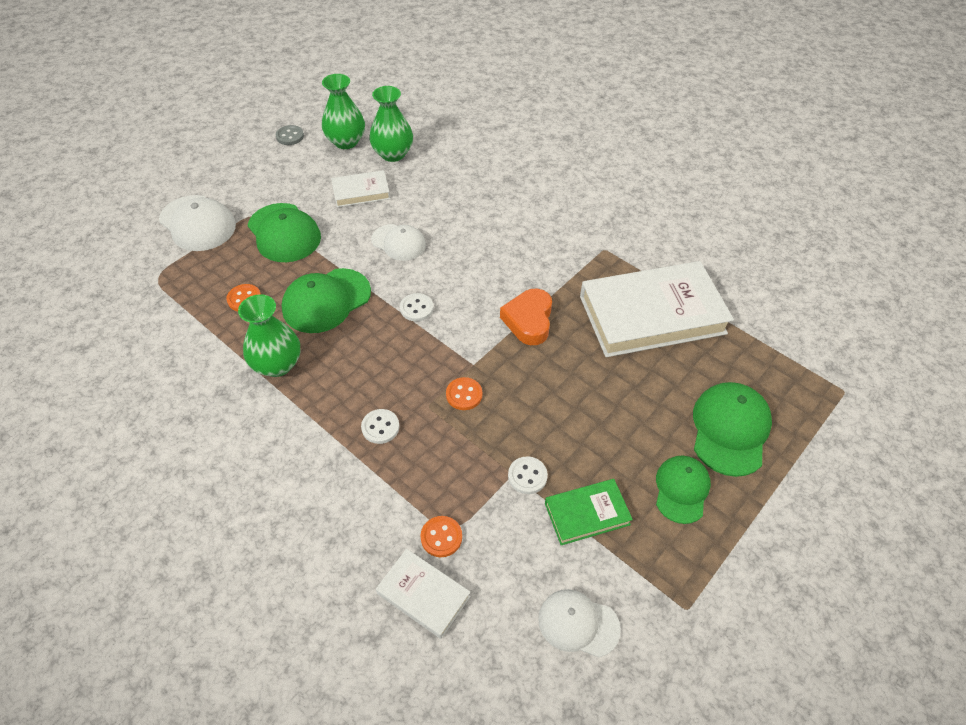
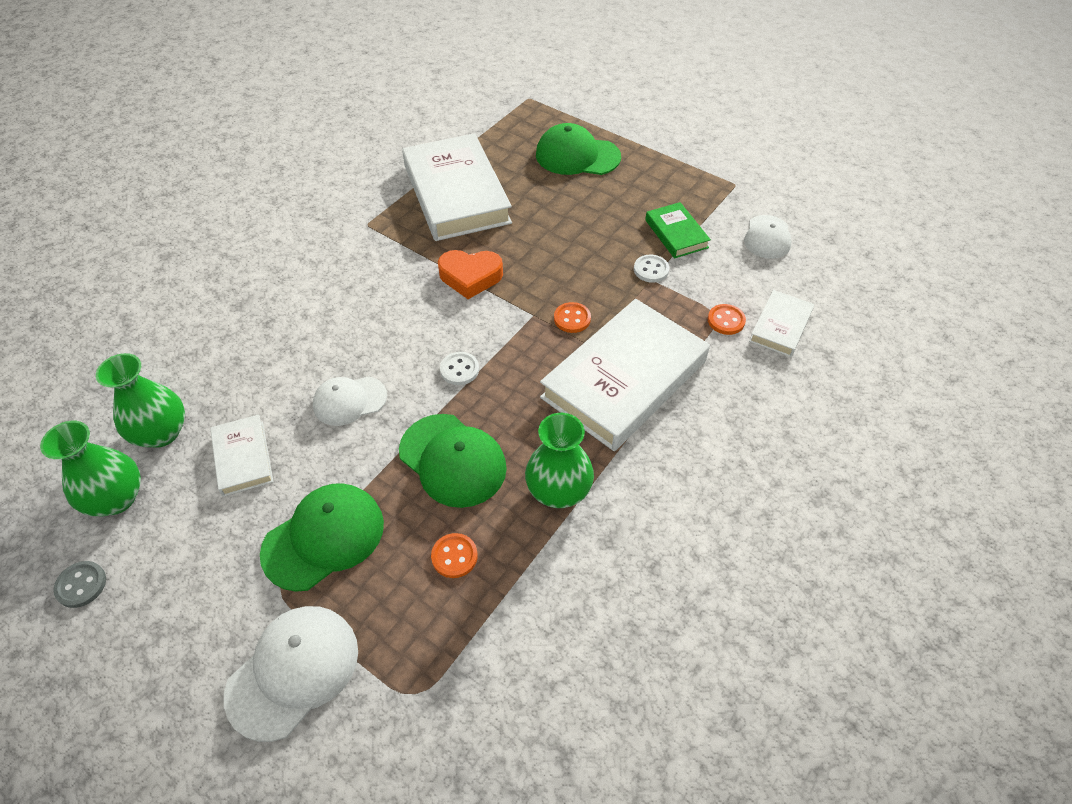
camera: 95 degrees left, 0 degrees up
white button [361,409,399,444] -> white book [540,299,710,451]
white cap [371,224,426,261] -> white cap turned 135 degrees counterclockwise [313,376,387,426]
green cap [656,455,711,524] -> none

